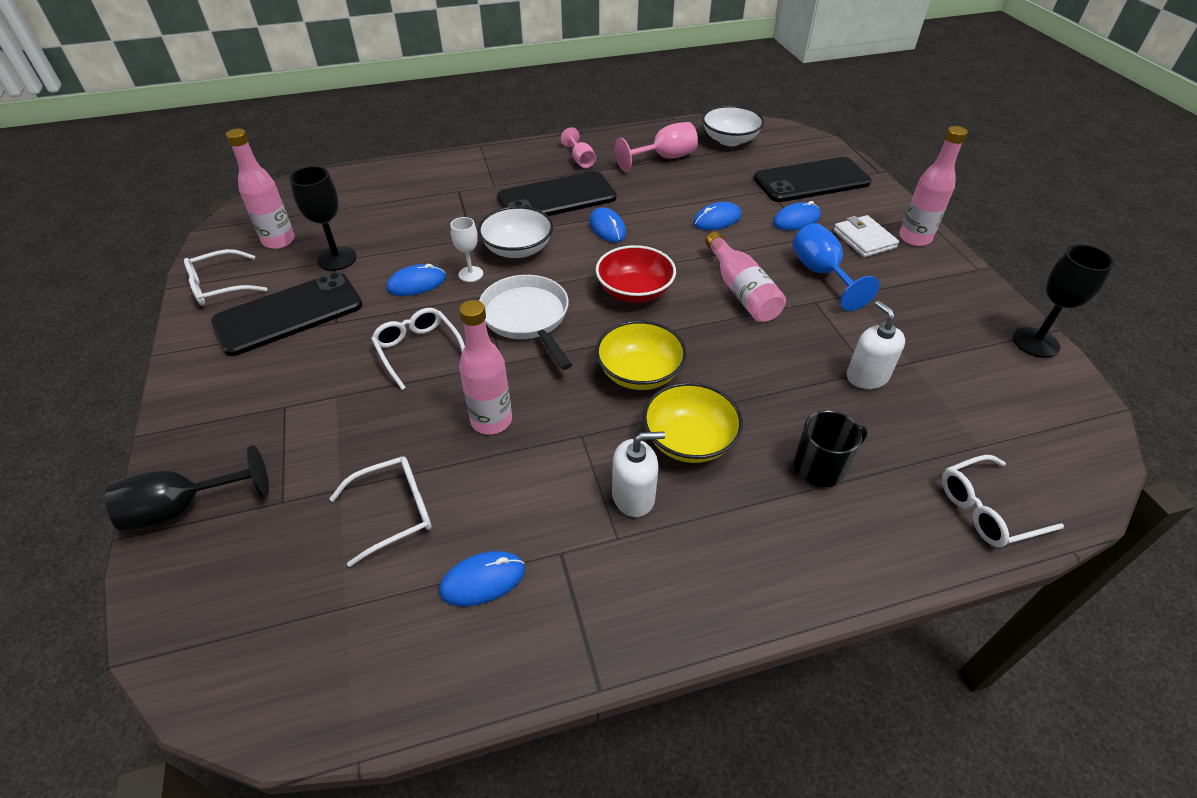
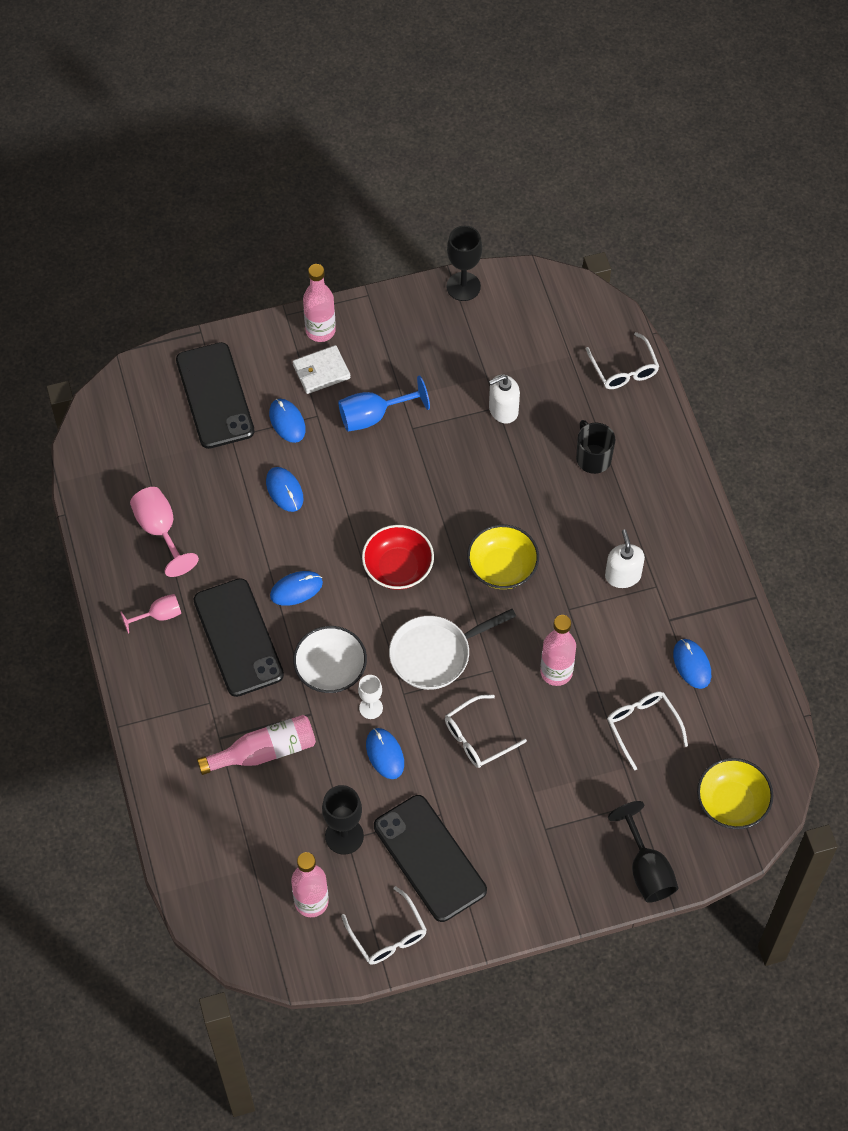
camera: 90 degrees left, 15 degrees up
yellow bowl [643,382,743,463] -> yellow bowl moved to [697,758,773,829]
white bowl [702,105,764,146] -> none
pink bottle [705,232,786,322] -> pink bottle moved to [197,715,316,775]

